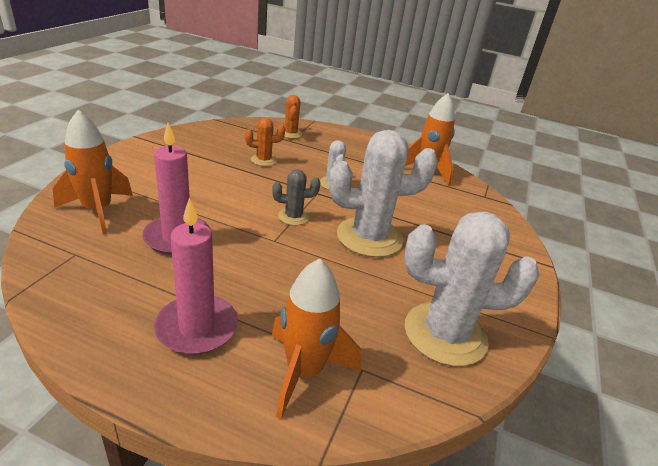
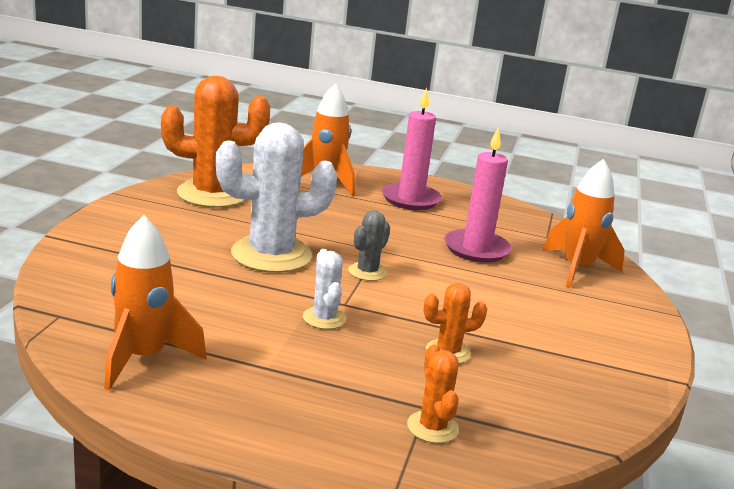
camera: 175 degrees right, 10 degrees down
grey cactus [272,169,320,226] -> grey cactus turned 45 degrees counterclockwise [348,210,390,281]
white cactus [404,212,540,366] -> orange cactus [161,76,270,208]

